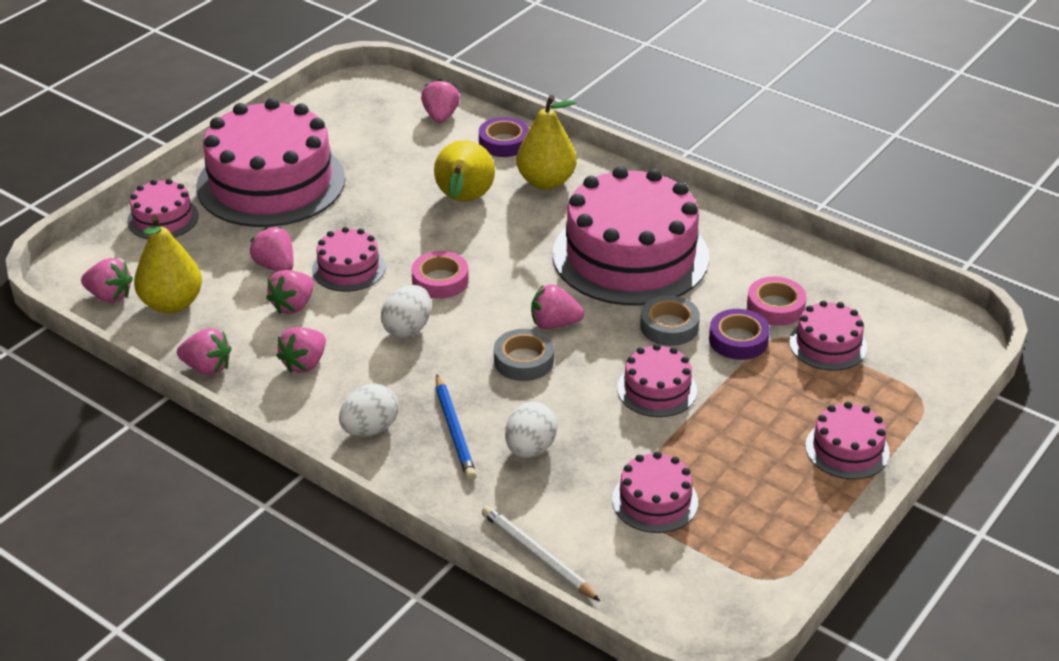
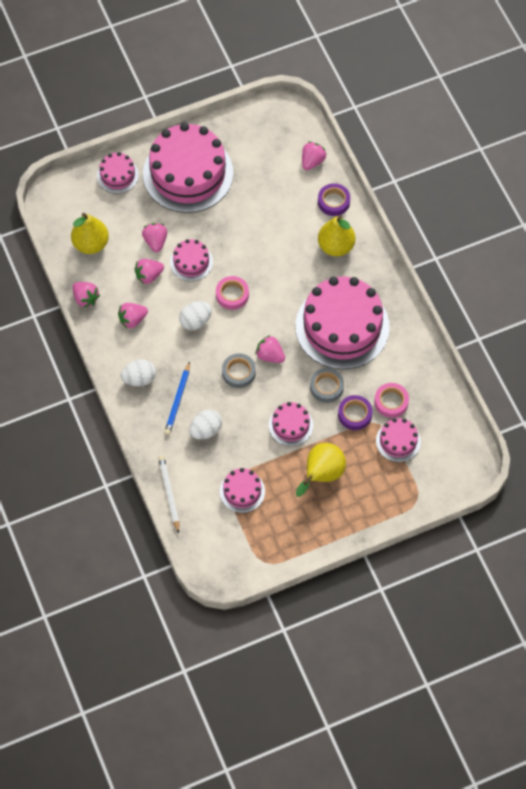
camera: 30 degrees right, 25 degrees up
pink strawberry [81,258,133,303] -> none
yellow pear [434,140,495,201] -> yellow pear moved to [296,443,346,497]
pink cake [805,402,890,479] -> none

